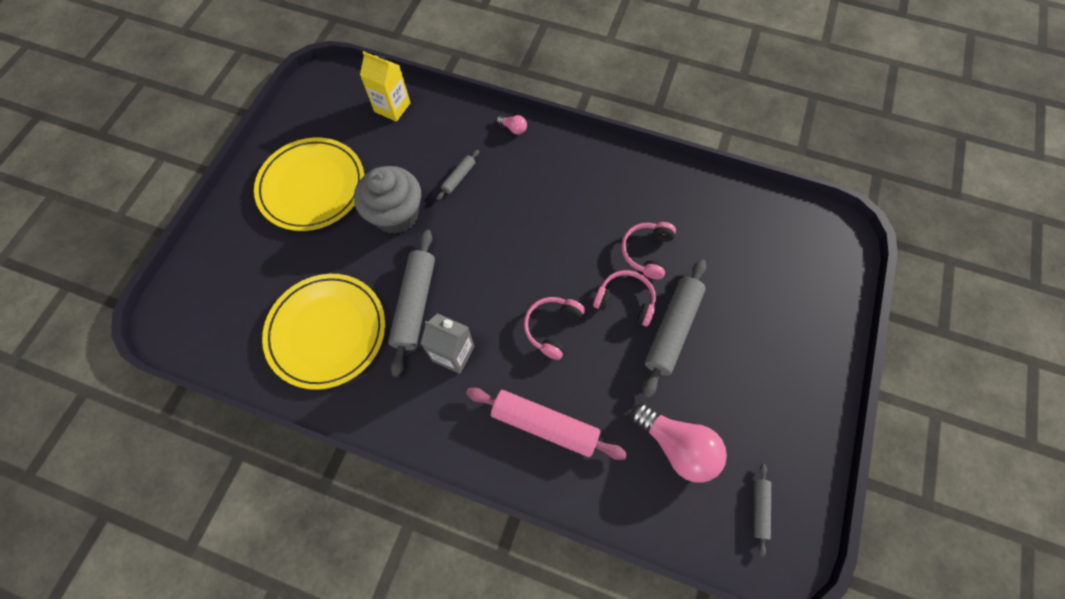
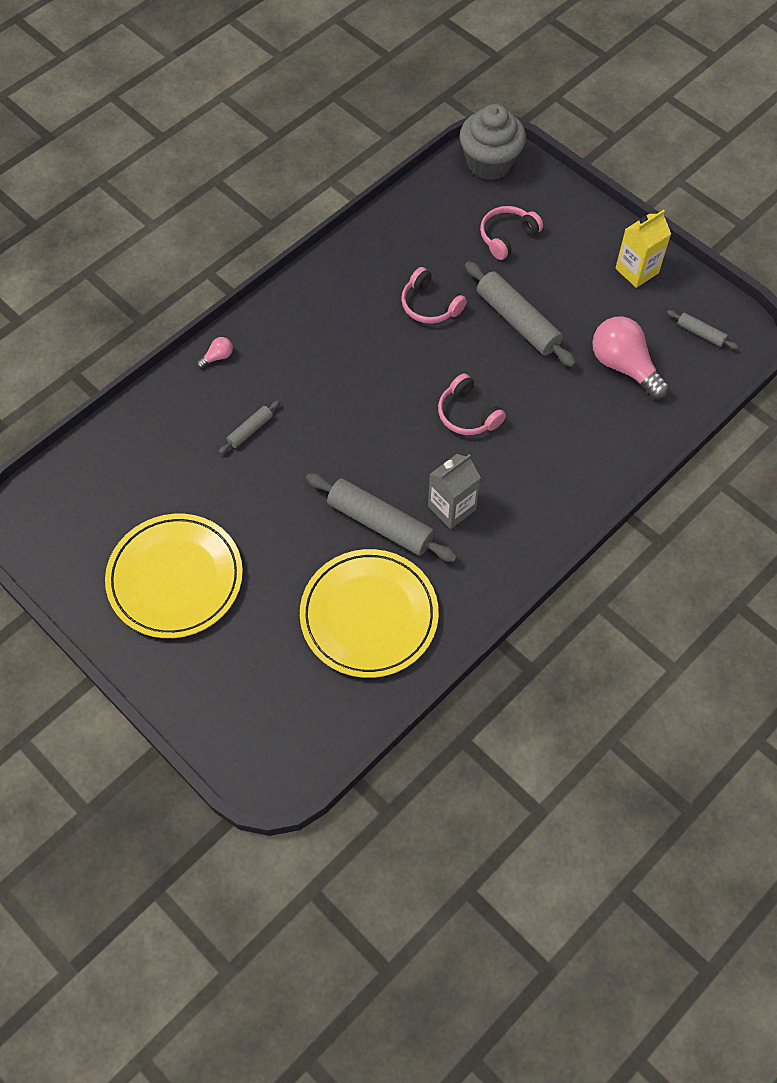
camera: 65 degrees left, 5 degrees down
grey cupcake [354,166,421,234] -> grey cupcake moved to [460,104,526,180]
yellow carton [360,51,410,122] -> yellow carton moved to [615,210,671,288]
grey rolling pin [437,150,479,200] -> grey rolling pin turned 75 degrees clockwise [219,400,280,454]
pink rolling pin [466,388,627,460] -> none
pink headphones [593,270,656,327] -> pink headphones moved to [480,206,543,260]
pink light bulb [631,403,727,483] -> pink light bulb turned 105 degrees counterclockwise [592,316,670,399]

